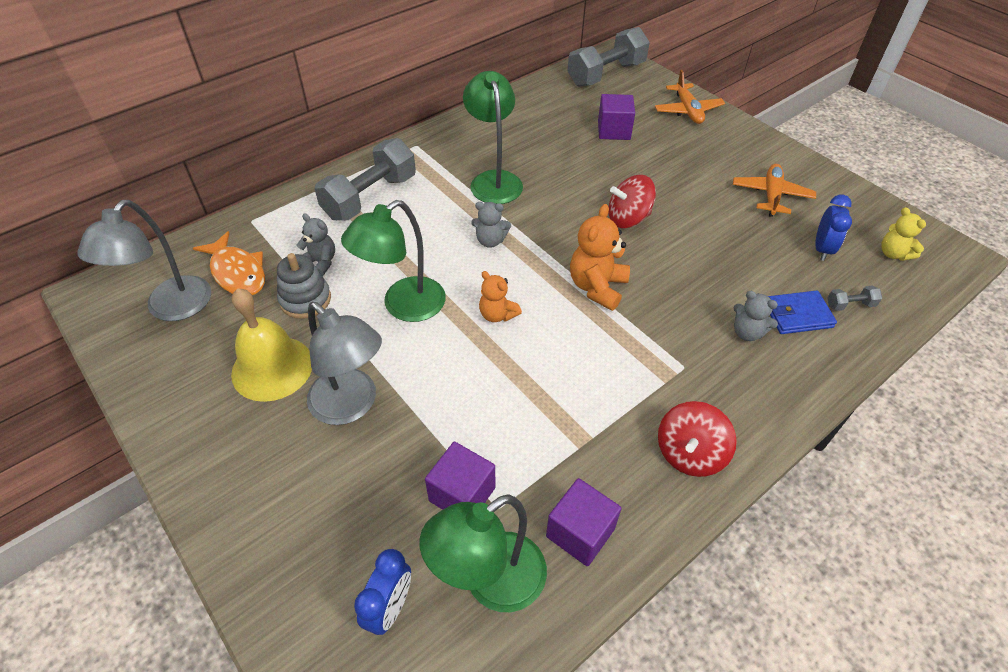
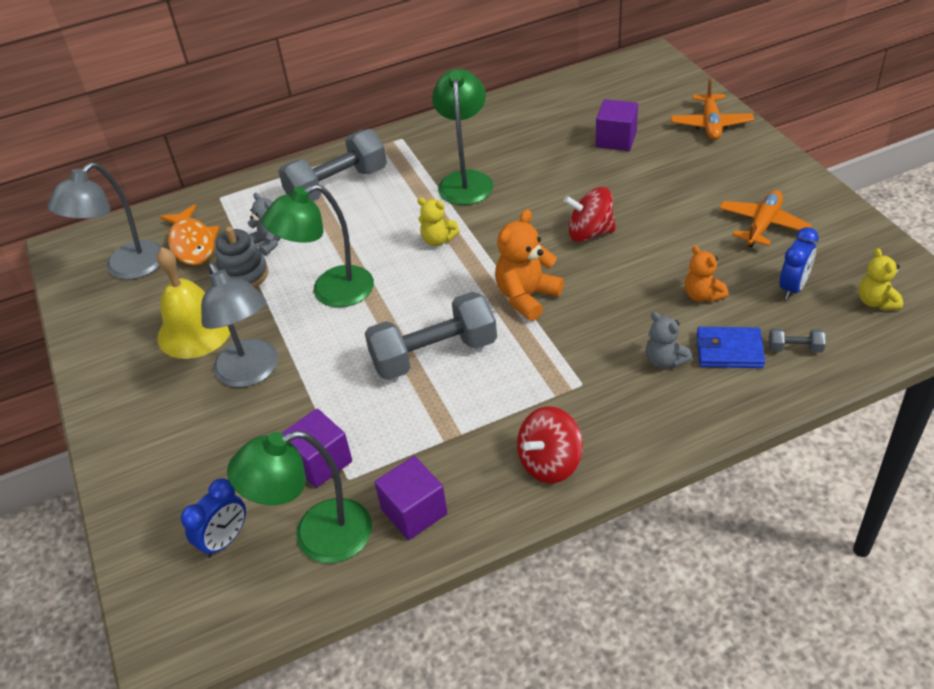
camera: 20 degrees right, 5 degrees down
grey teddy bear [471,202,511,248] -> yellow teddy bear [417,198,459,246]
orange teddy bear [479,271,522,322] -> orange teddy bear moved to [685,246,728,302]
grey dumbbell [567,27,650,87] -> grey dumbbell moved to [365,292,497,380]

